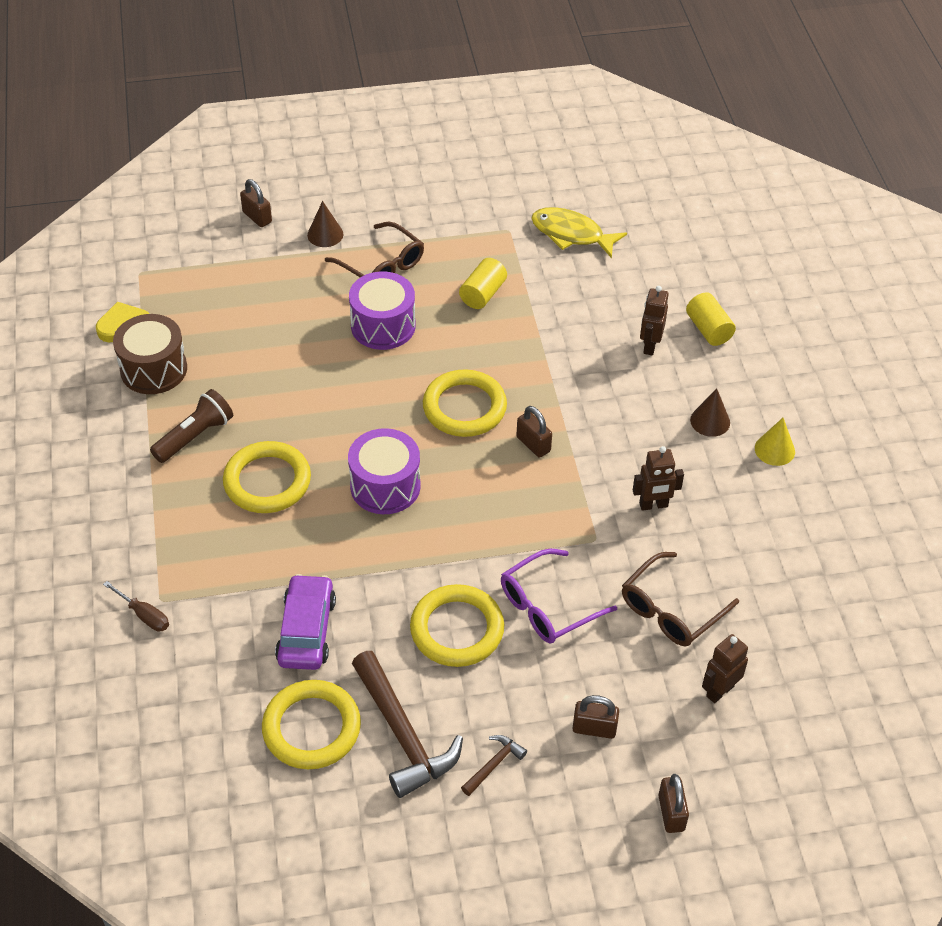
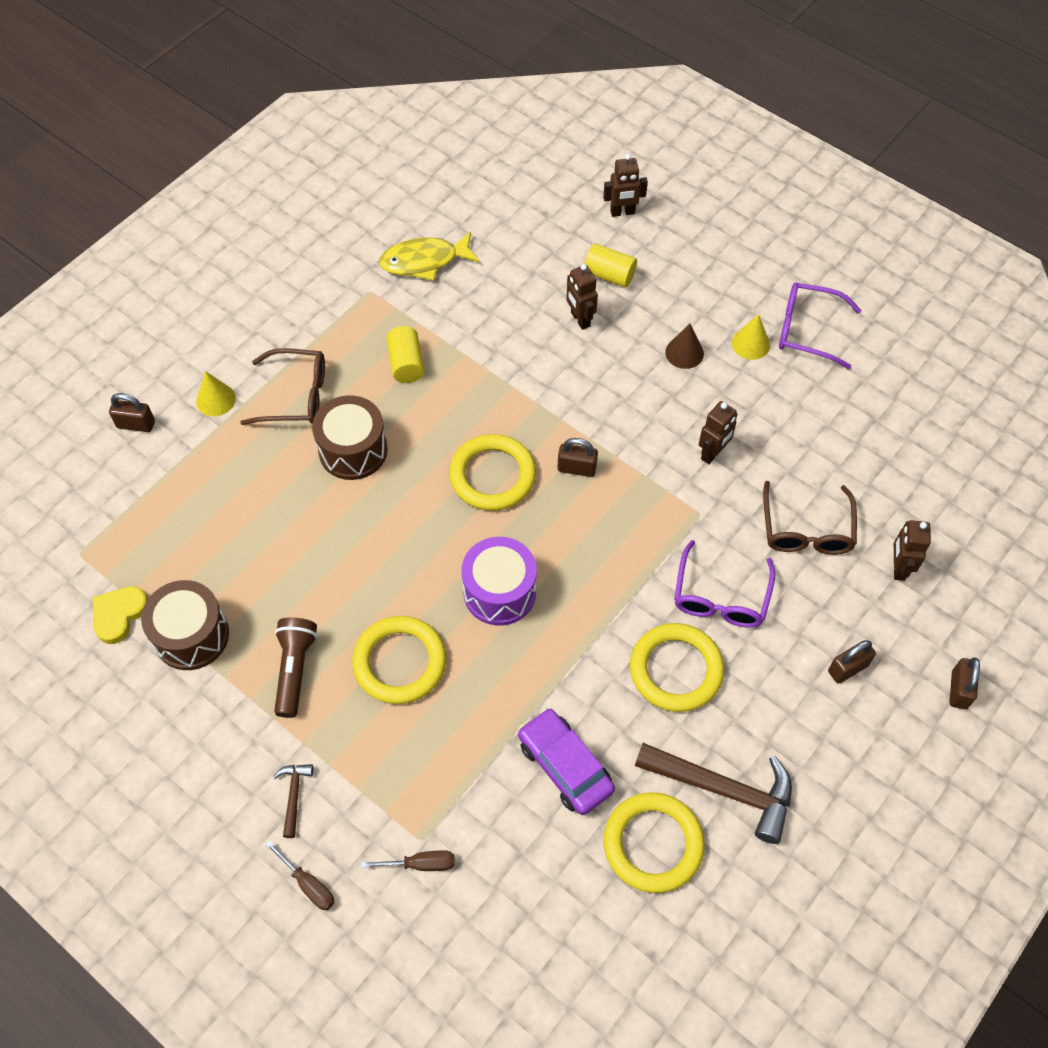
camera: 40 degrees left, 10 degrees up
brown cone [307,201,343,247] -> yellow cone [196,371,236,416]
purple drum [349,272,415,350] -> brown drum [312,395,388,480]
brown hammer [461,735,527,796] -> brown hammer moved to [273,764,313,838]
brown padlock [658,774,689,833] -> brown padlock turned 60 degrees clockwise [949,657,980,709]
none -> brown screwdriver [265,840,335,910]
none -> brown robot [603,154,648,217]
none -> purple glasses [779,283,861,369]

